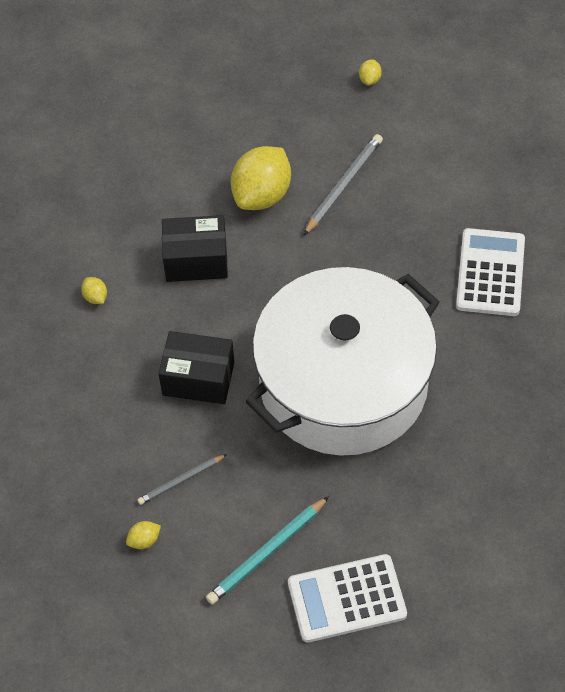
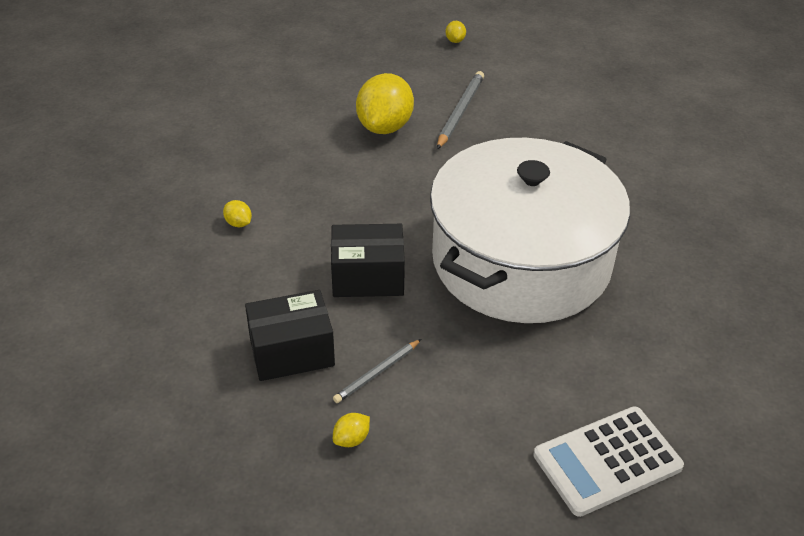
camera: 15 degrees left, 15 degrees down
black box [162,215,228,282] -> black box moved to [245,290,335,381]
turquoise pencil [206,496,329,605] -> none
white calculator [456,228,525,316] -> none

